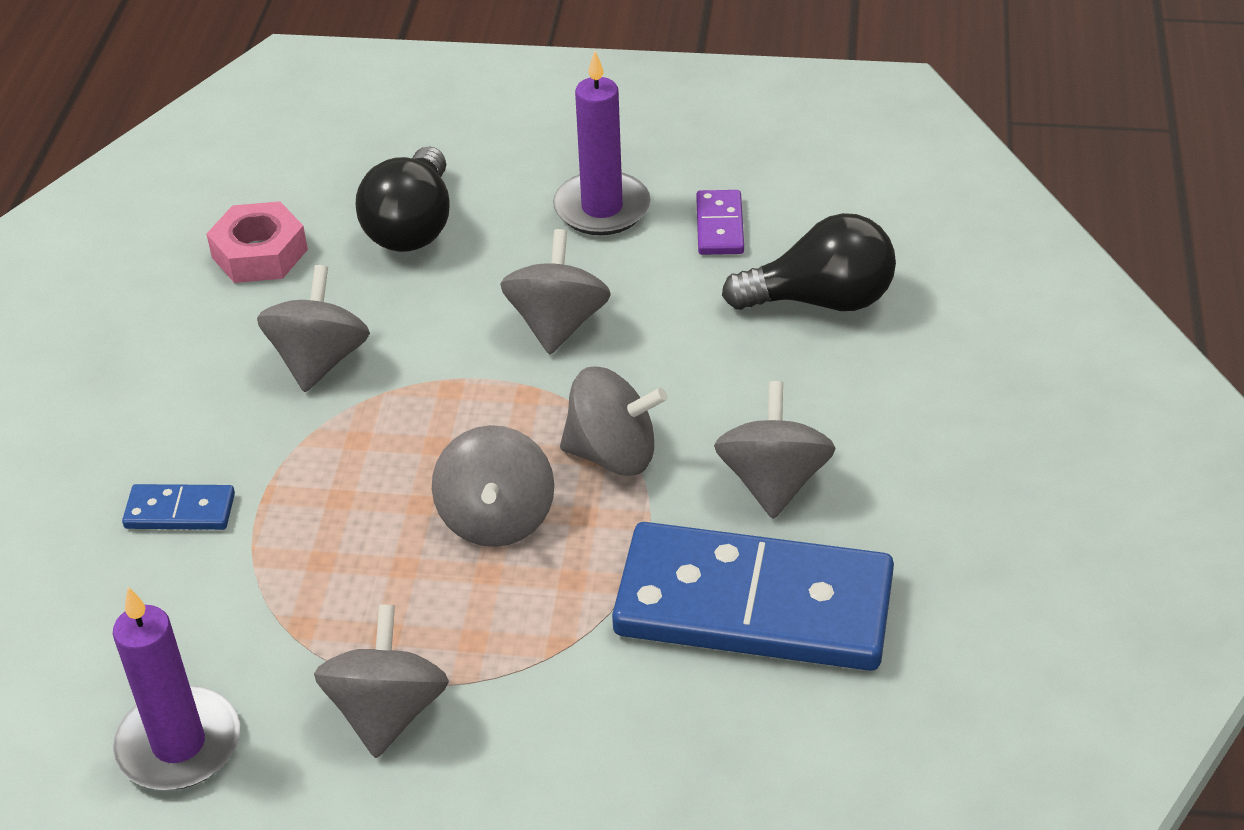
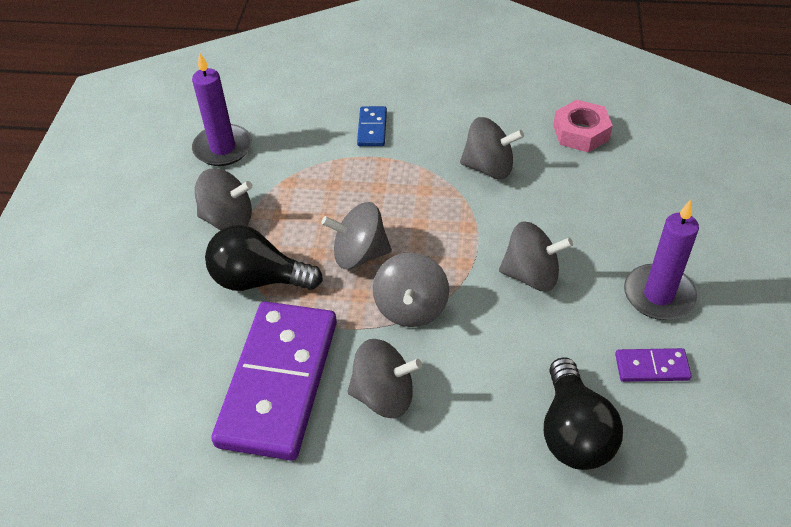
camera: 90 degrees right, 5 degrees up
black light bulb [355,147,450,252] -> black light bulb moved to [205,225,323,291]
blue domino [612,522,894,671] -> purple domino [211,301,337,461]

